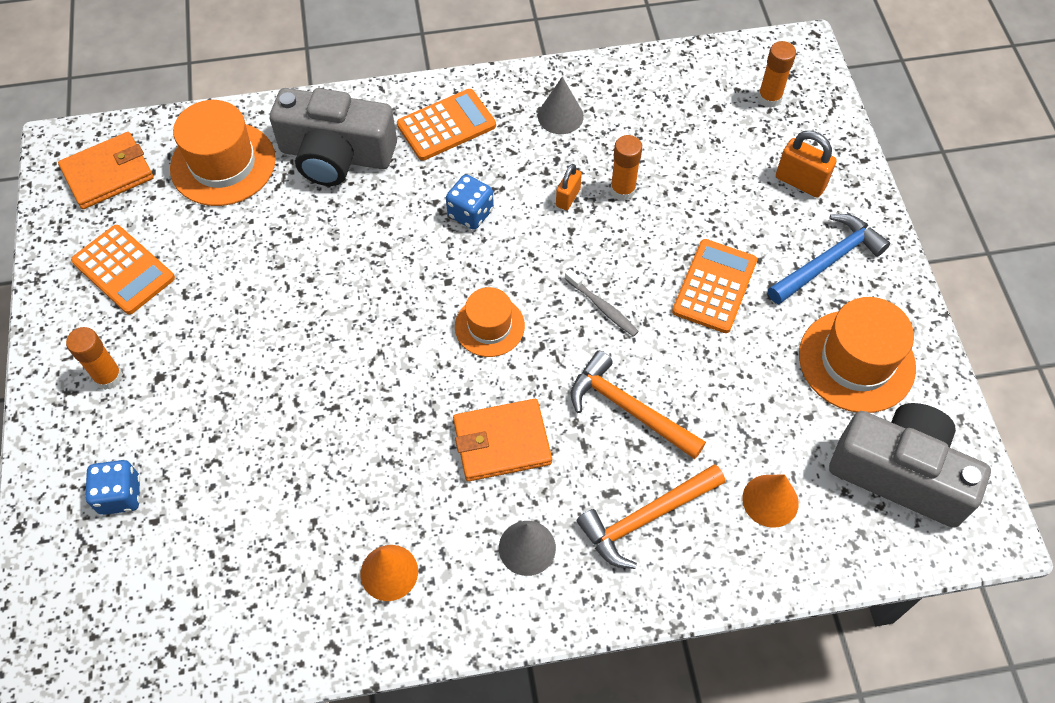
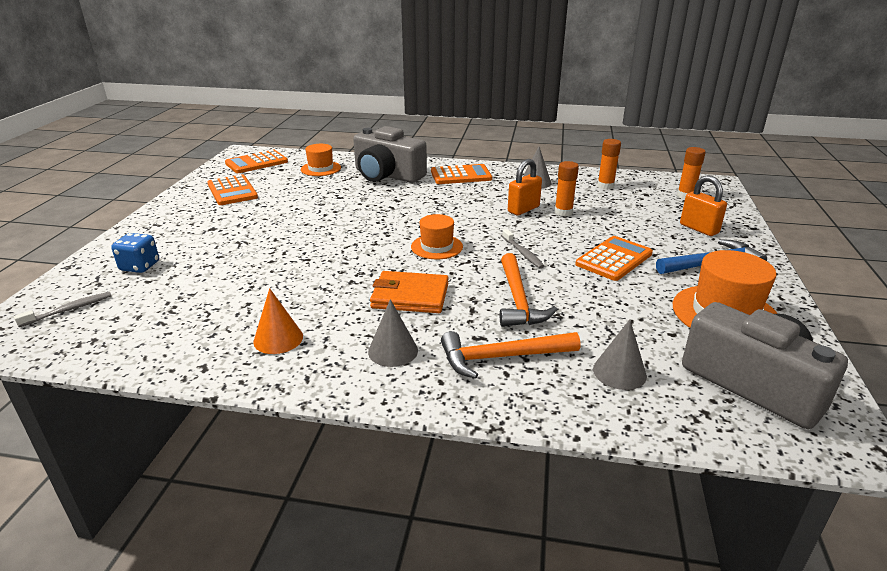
camera: 20 degrees right, 30 degrees down
orange wallet [58,132,154,209] -> orange calculator [225,150,288,173]
orange glue stick [66,327,123,390] -> orange glue stick moved to [597,139,621,190]
orange hat [170,100,276,206] -> orange hat [301,144,341,176], size x0.62
blue dice [446,175,494,230] -> none
orange padlock [556,164,582,210] -> orange padlock [508,159,542,215], size x1.56
orange hammer [571,351,706,459] -> orange hammer turned 150 degrees counterclockwise [500,253,557,327]
orange cone [742,475,799,528] -> grey cone [593,319,647,390]
none -> grey toothbrush [14,292,112,327]

